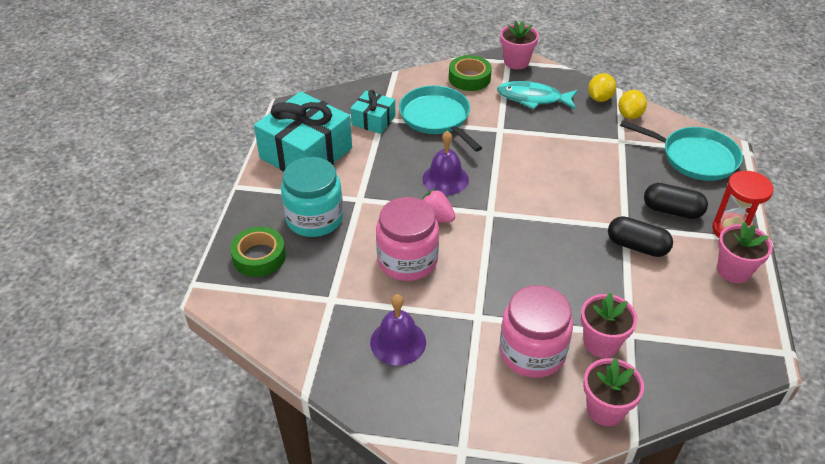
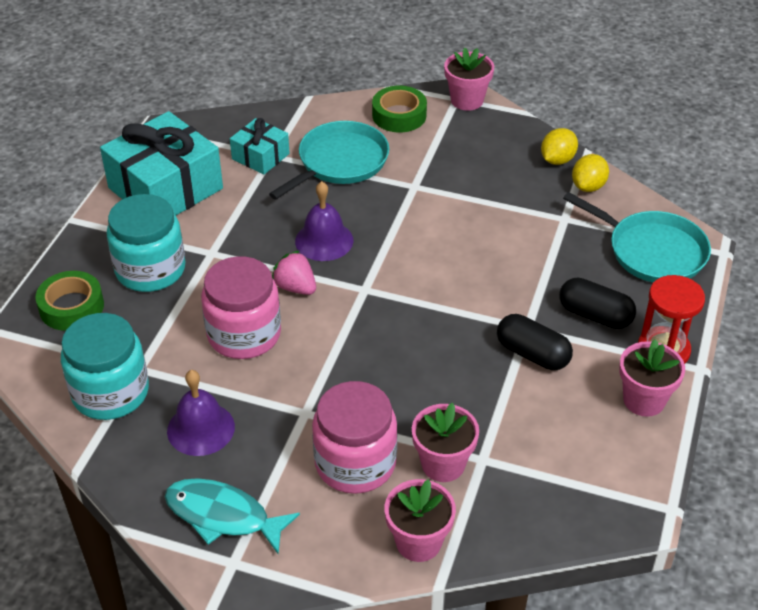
camera: 10 degrees right, 0 degrees up
turquoise pan [399,85,482,152] -> turquoise pan turned 60 degrees clockwise [269,121,389,200]
turquoise fish [497,81,578,109] -> turquoise fish moved to [165,478,300,554]
none -> turquoise jar [61,313,149,420]

